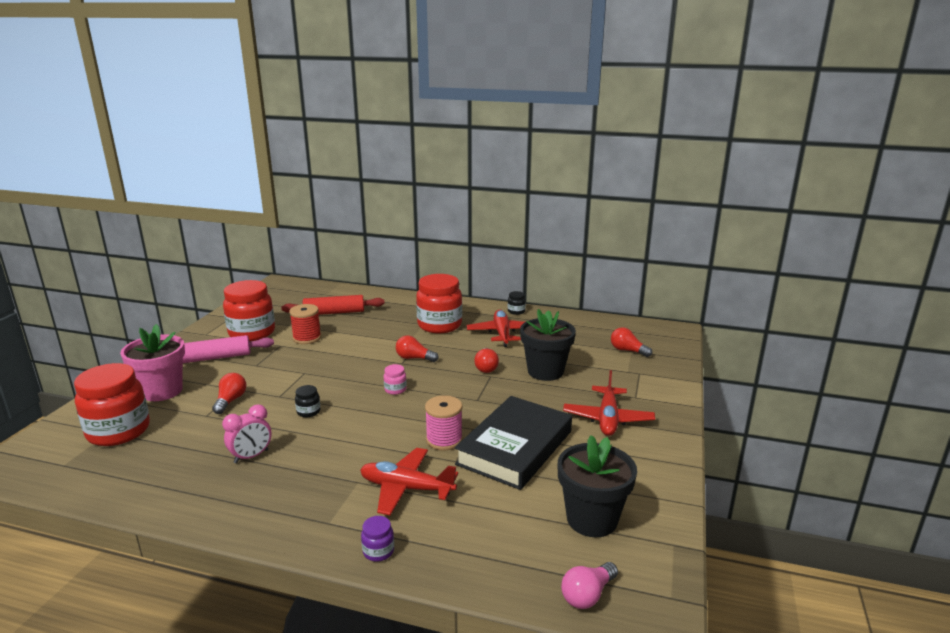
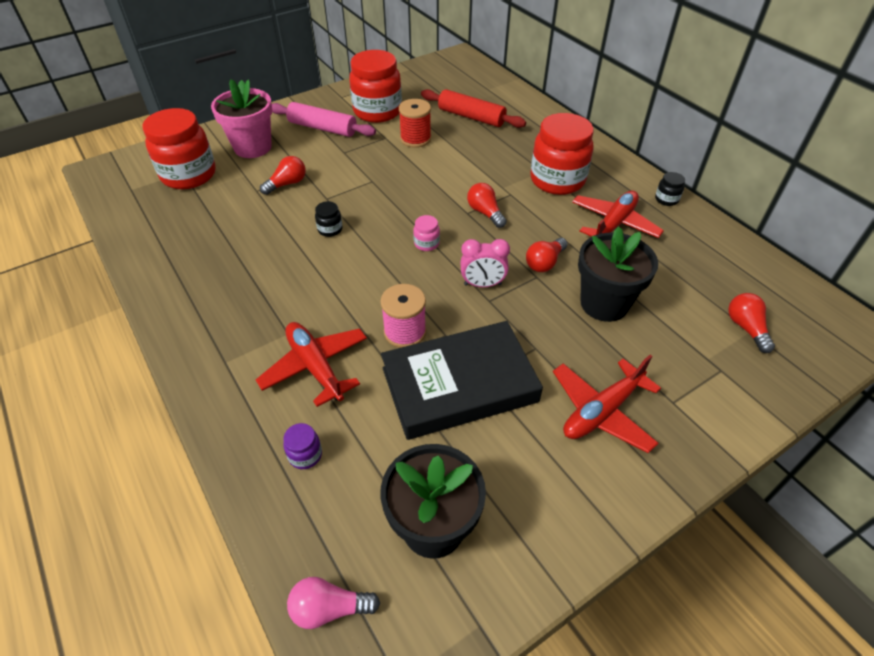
camera: 40 degrees right, 25 degrees up
pink clock [222,404,272,463] -> pink clock moved to [460,239,510,287]
purple jar [361,516,394,562] -> purple jar moved to [283,423,322,469]

